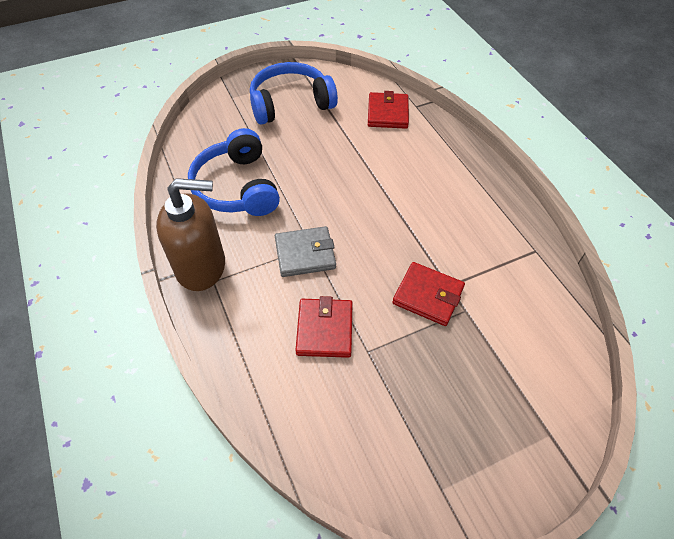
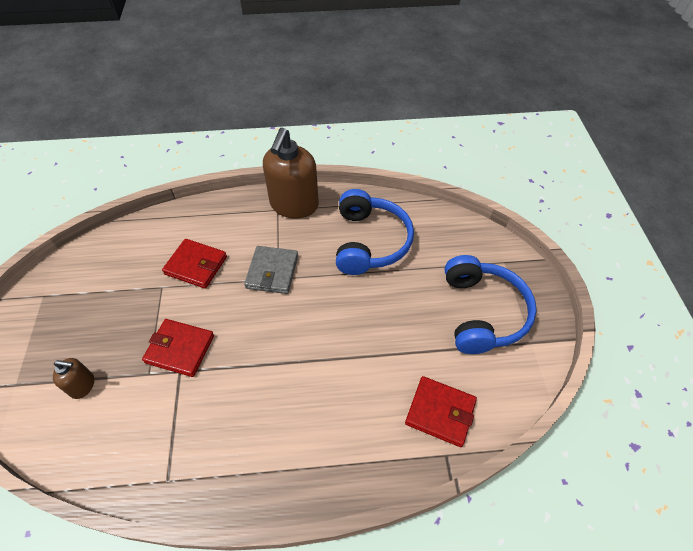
camera: 110 degrees right, 0 degrees up
blue headphones [188,128,280,216] -> blue headphones turned 90 degrees clockwise [336,189,414,275]
red wallet [392,262,465,326] -> red wallet turned 60 degrees clockwise [142,319,214,377]
none -> brown soap dispenser [53,358,94,399]

